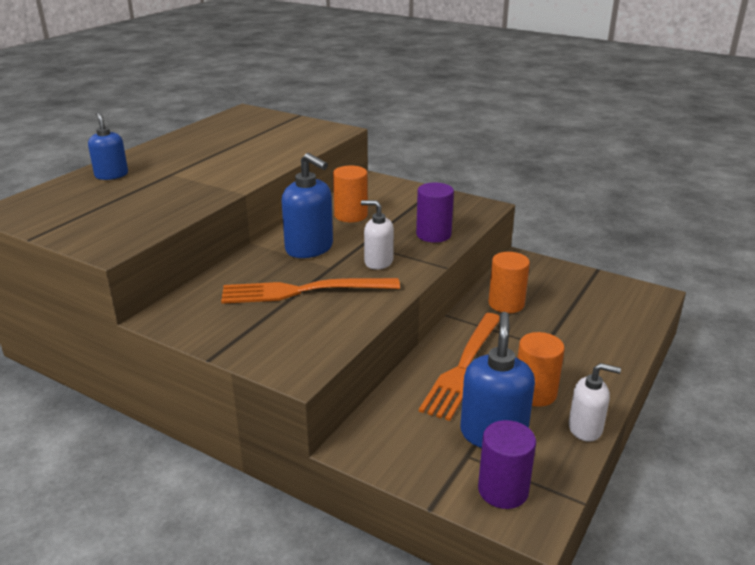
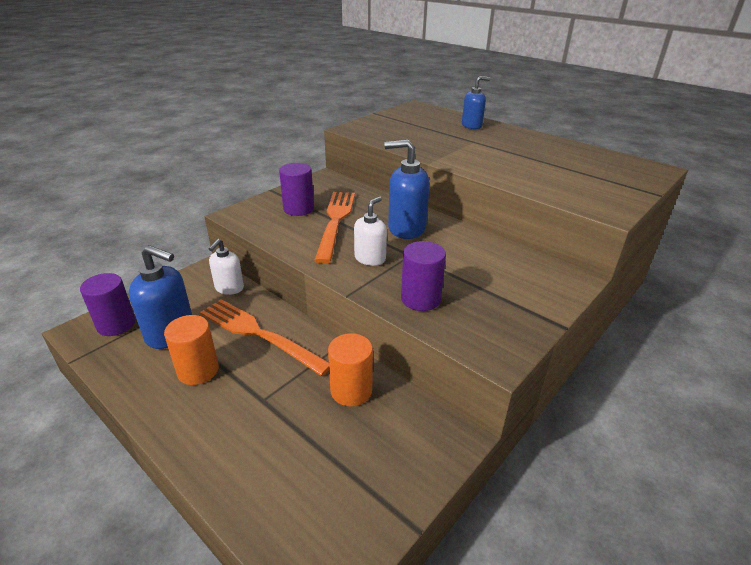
camera: 100 degrees right, 5 degrees up
blue soap dispenser [281,153,333,258] -> blue soap dispenser turned 45 degrees clockwise [384,140,430,239]
orange cylinder [333,166,368,222] -> none
white soap dispenser [568,363,621,441] -> white soap dispenser moved to [209,239,244,295]
none -> purple cylinder [279,163,314,216]

